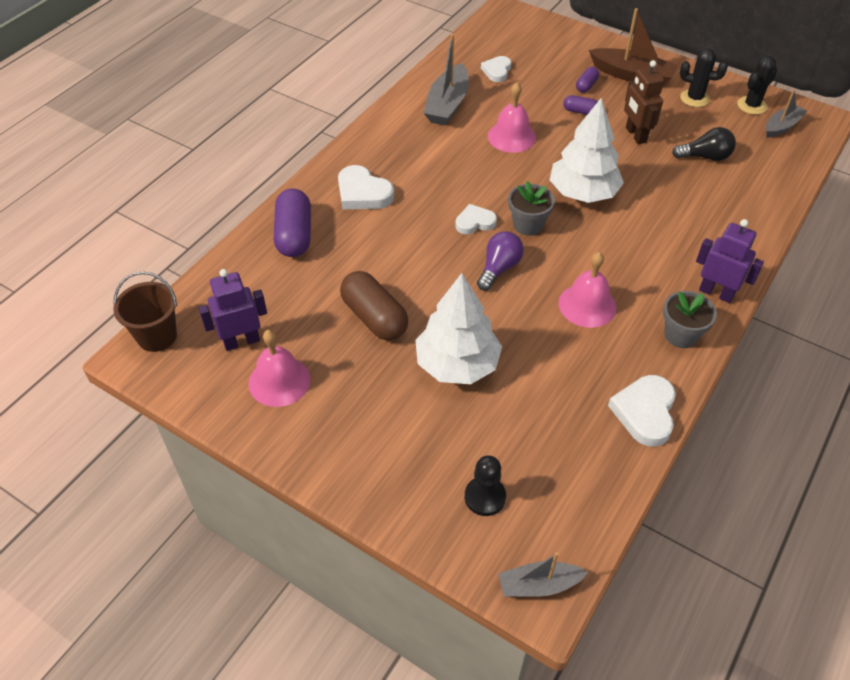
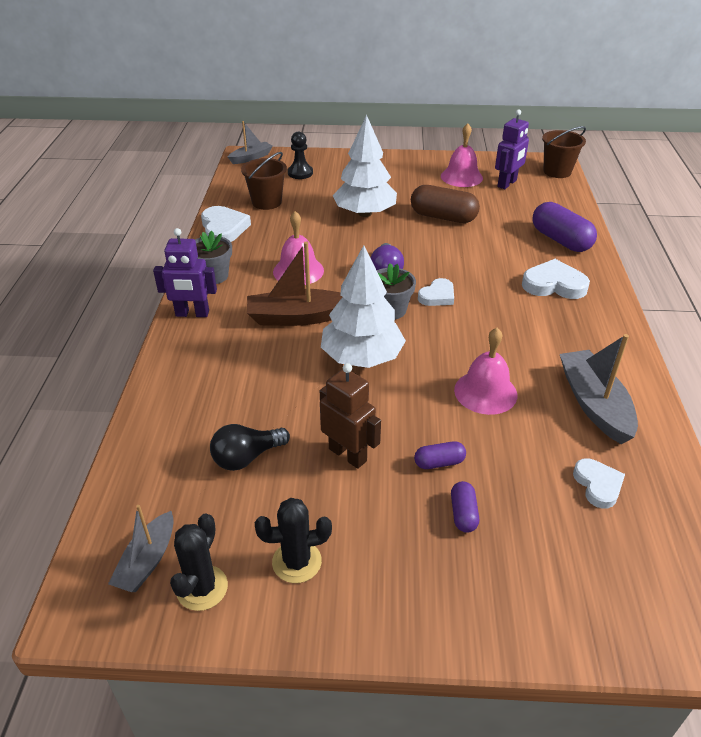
camera: 150 degrees right, 10 degrees down
brown boat [589,8,678,85] -> brown boat moved to [247,242,342,326]
none -> brown bucket [241,152,287,210]

